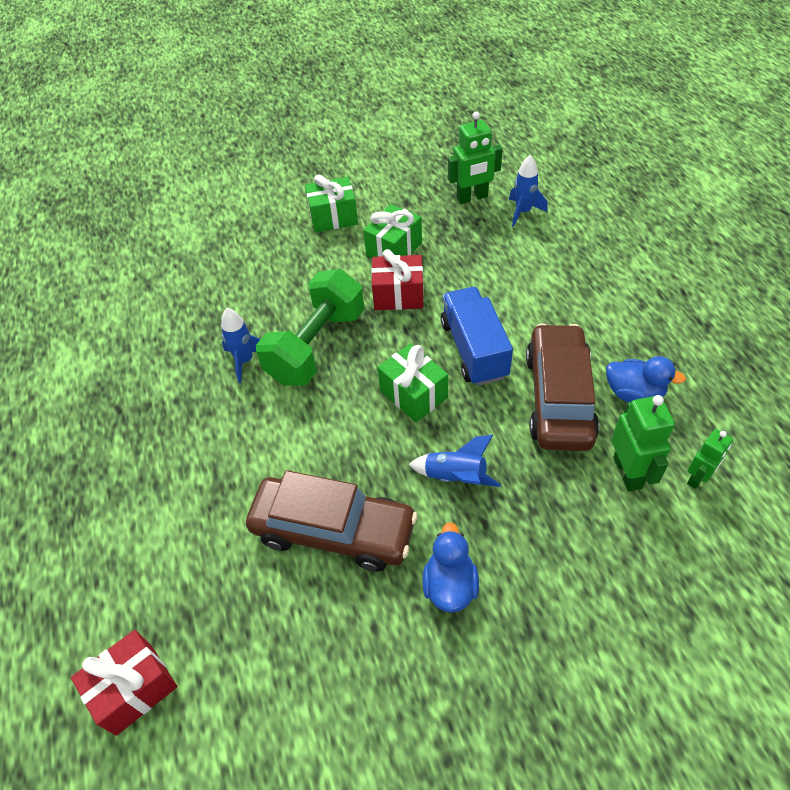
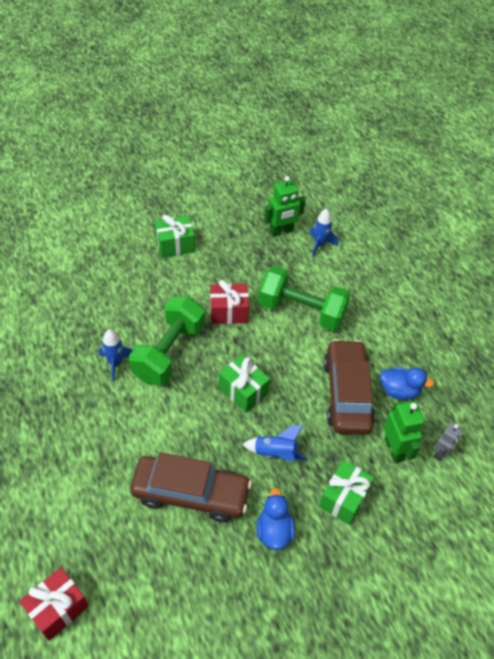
camera: 10 degrees left, 0 degrees up
green gift [363,204,422,258] -> green gift moved to [319,460,374,525]
blue truck [441,287,513,386] -> none
green robot [687,429,733,489] -> grey robot [434,422,463,461]
none -> green dumbbell [258,266,350,331]

